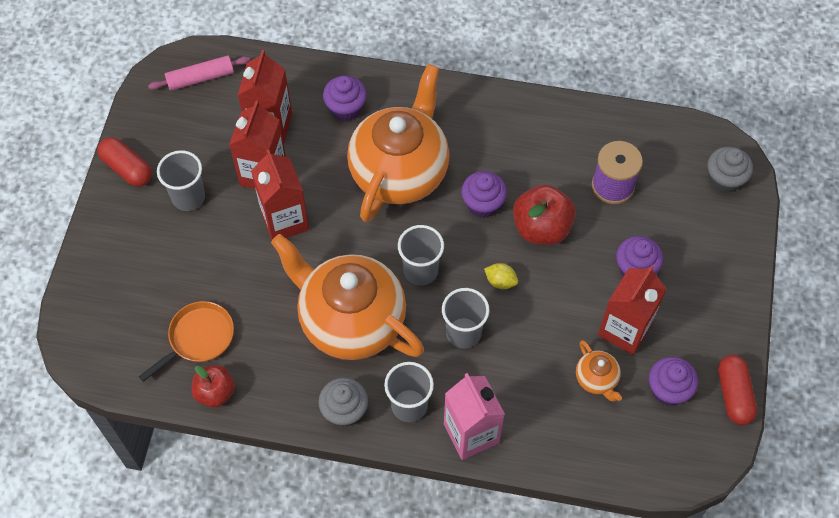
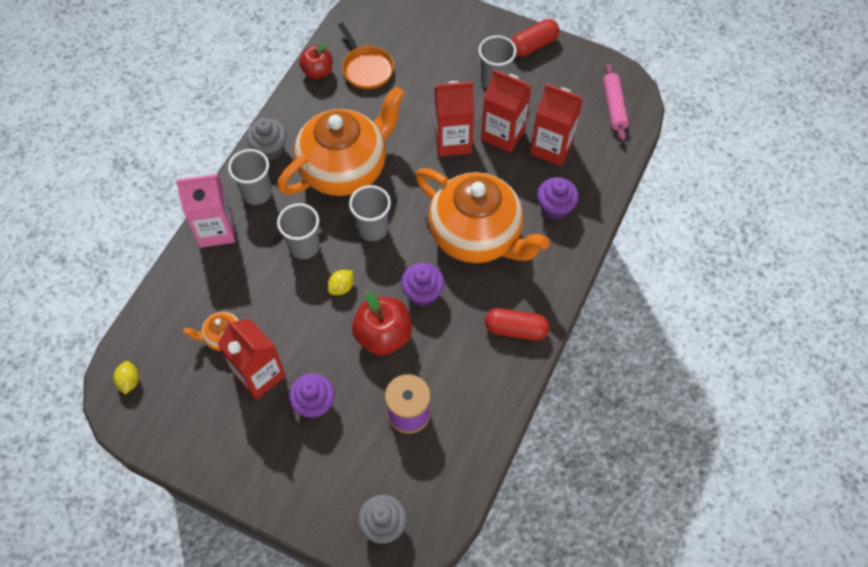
camera: 105 degrees right, 0 degrees up
purple cupcake [649,357,698,406] -> none
red capsule [718,355,757,425] -> red capsule moved to [485,308,549,340]
none -> yellow lemon [113,361,139,394]

